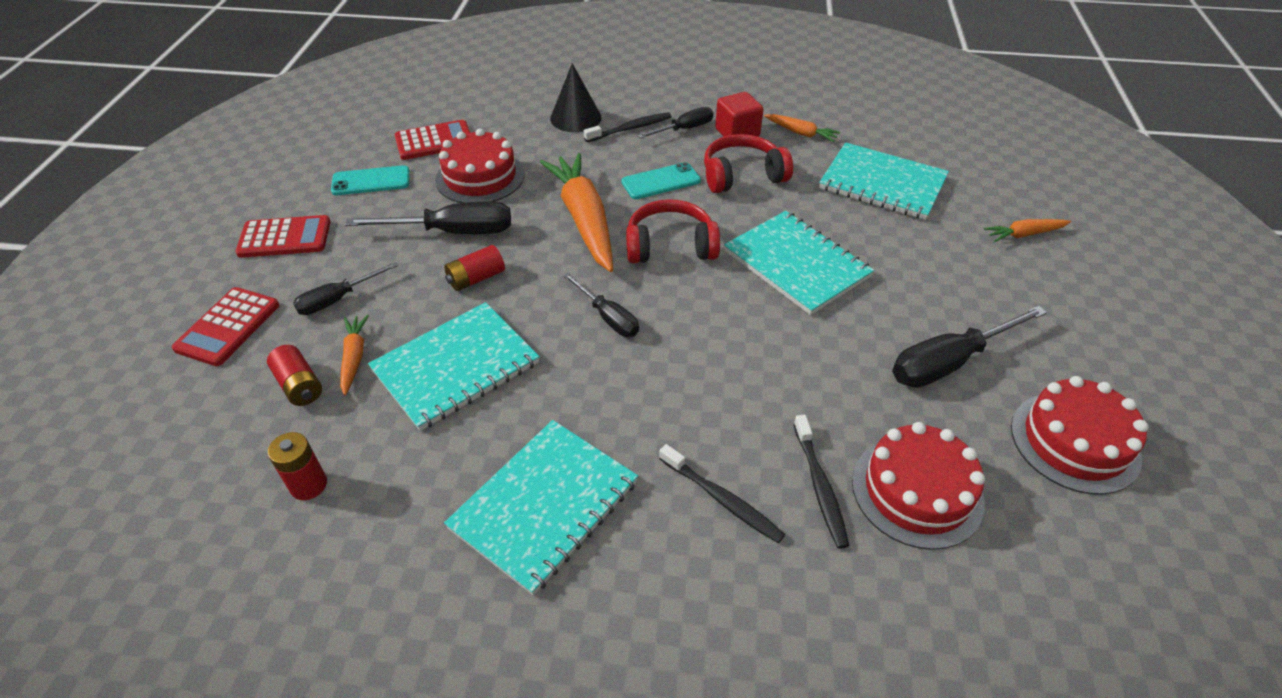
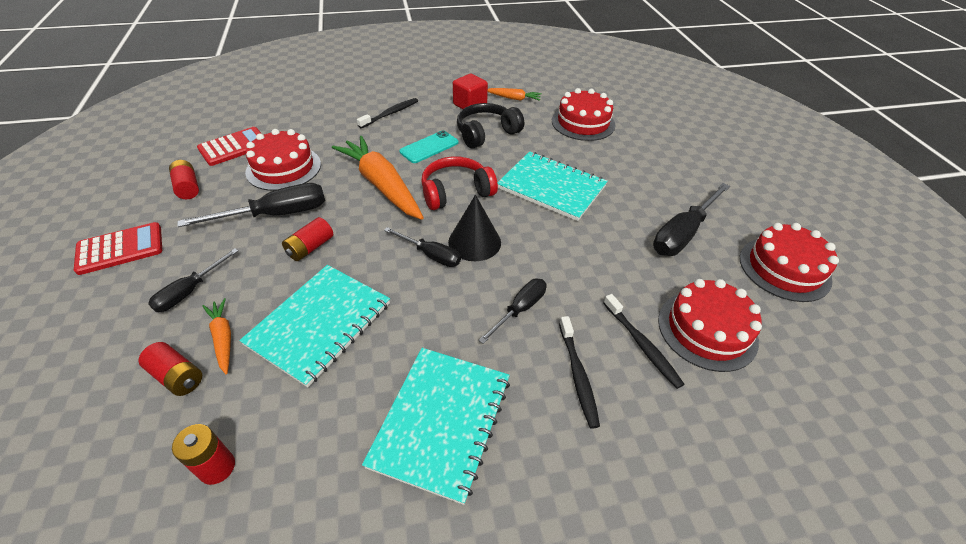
camera: 20 degrees left, 0 degrees up
red calculator [172,287,279,366] -> none
turquoise phone [331,165,410,195] -> red battery [169,160,199,199]
black cone [550,63,601,132] -> black cone moved to [448,195,501,261]
black screwdriver [637,107,713,139] -> black screwdriver moved to [479,279,546,344]
black toothbrush [659,444,785,543] -> black toothbrush turned 60 degrees clockwise [559,316,600,429]
red headphones [704,134,793,193] -> black headphones [457,103,524,148]
turquoise notebook [819,142,949,220] -> red cake [552,88,616,141]
orange carrot [984,219,1071,242] -> none

